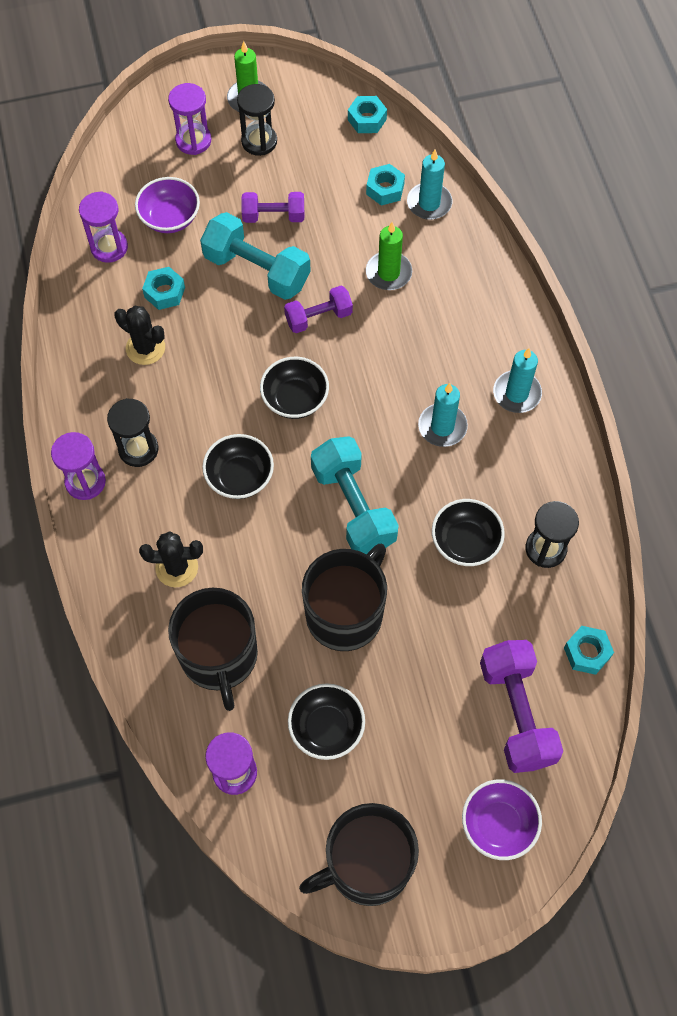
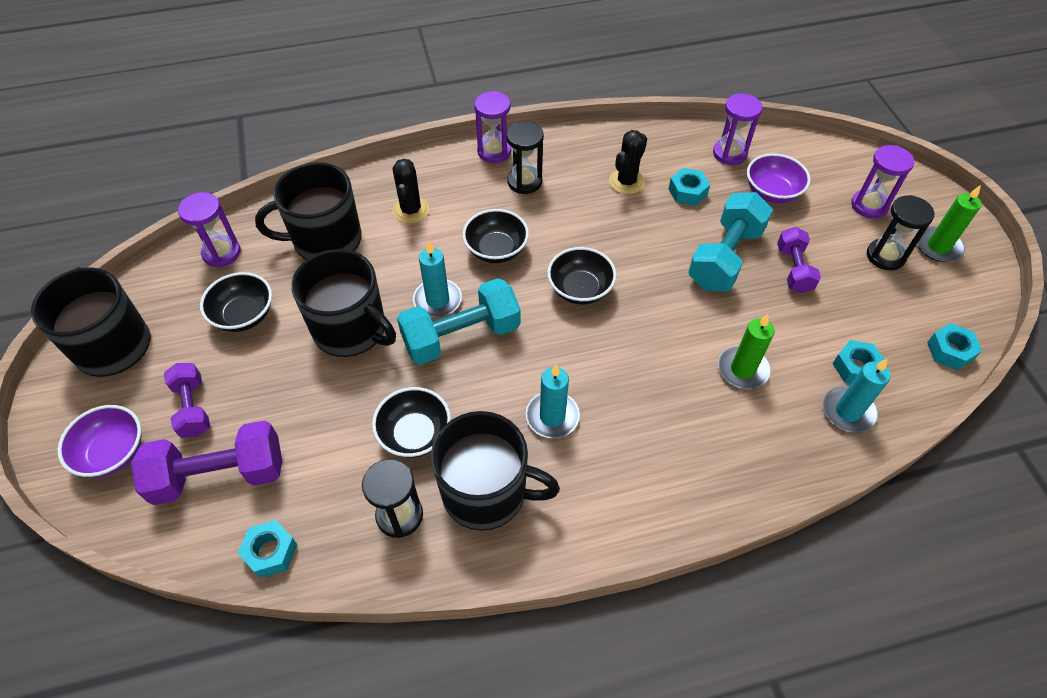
camera: 90 degrees right, 10 degrees down
purple dumbbell [284,286,353,333] -> purple dumbbell moved to [164,363,210,438]
turquoise candle [493,348,542,413] -> turquoise candle moved to [413,241,462,317]
none -> black mug [431,411,560,531]

